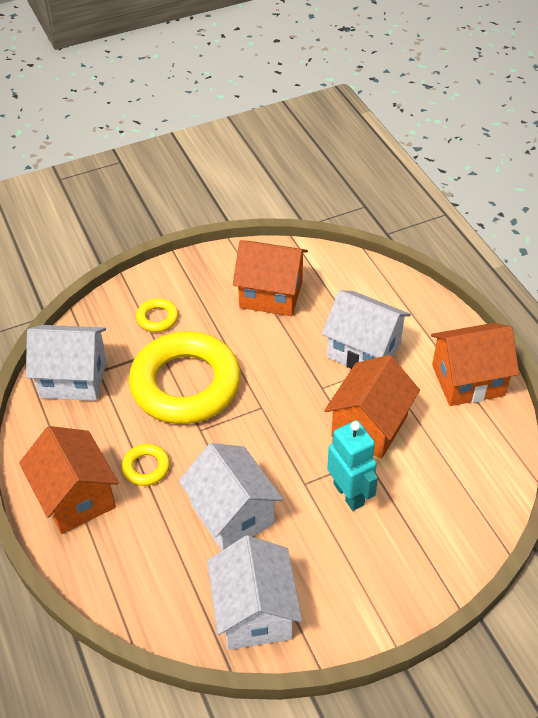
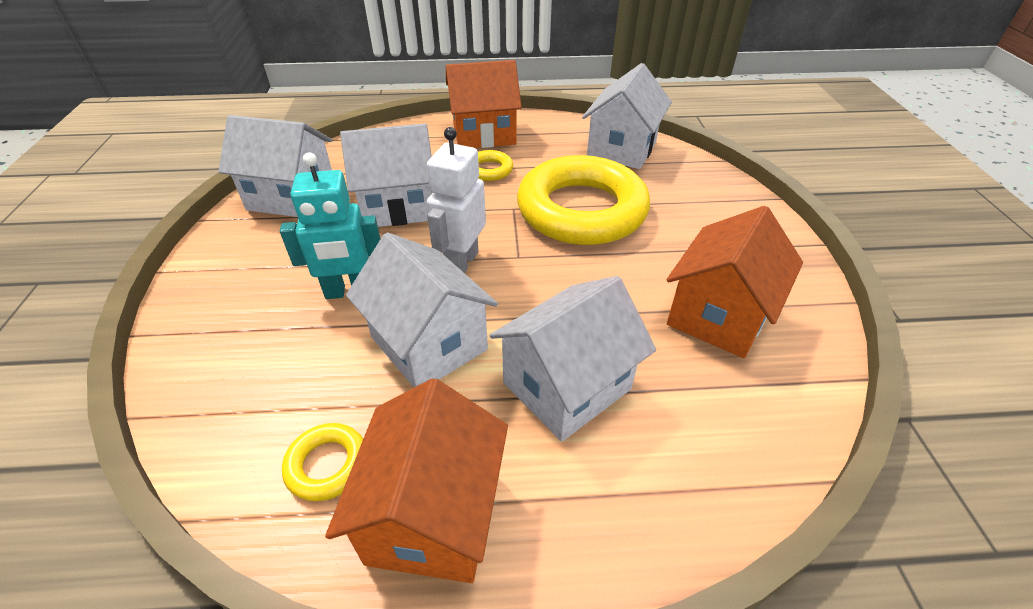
camera: 110 degrees right, 5 degrees down
yellow ring [136,298,178,332] -> yellow ring moved to [282,423,363,501]
orange house [324,355,420,459] -> white house [346,233,498,387]
none -> white robot [427,127,486,273]

